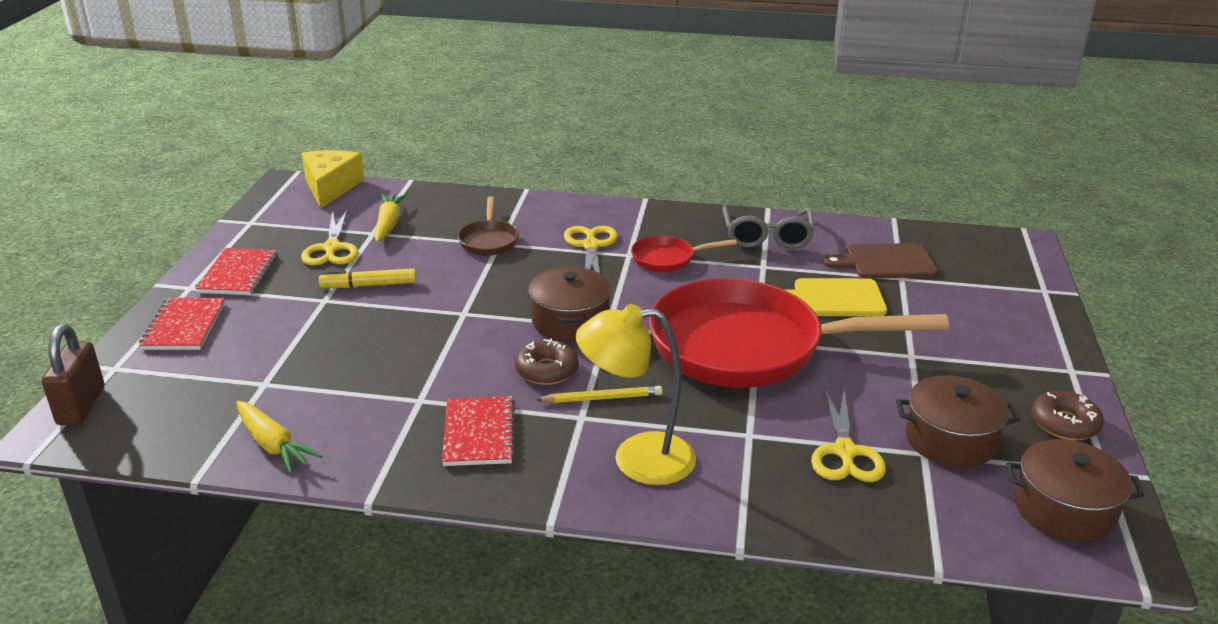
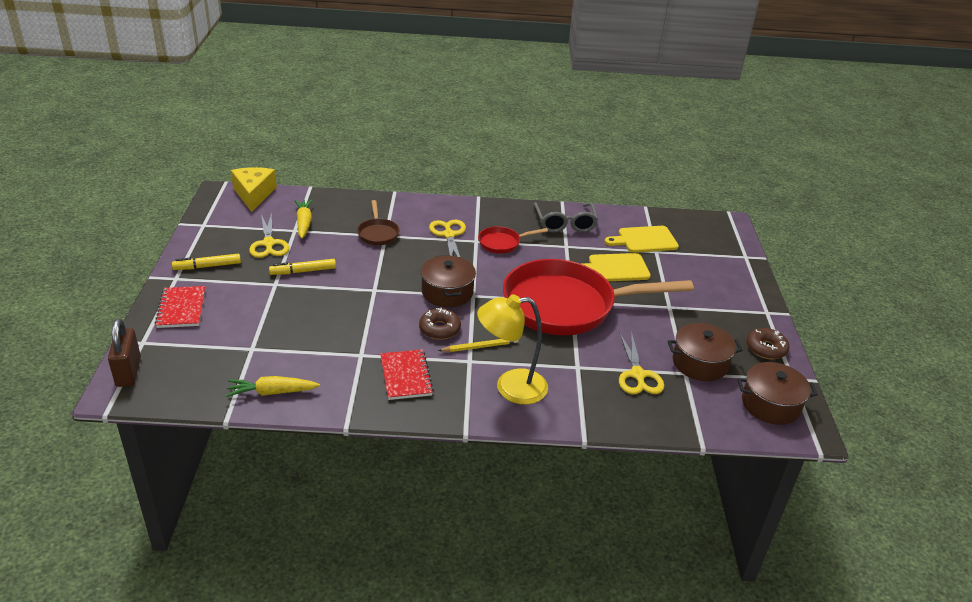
camera: 10 degrees left, 5 degrees up
red notebook [196,248,277,295] -> yellow marker [172,254,241,270]
yellow carrot [236,401,322,474] -> yellow carrot turned 135 degrees clockwise [226,376,320,397]
brown cutting board [823,243,938,279] -> yellow cutting board [605,226,679,253]

